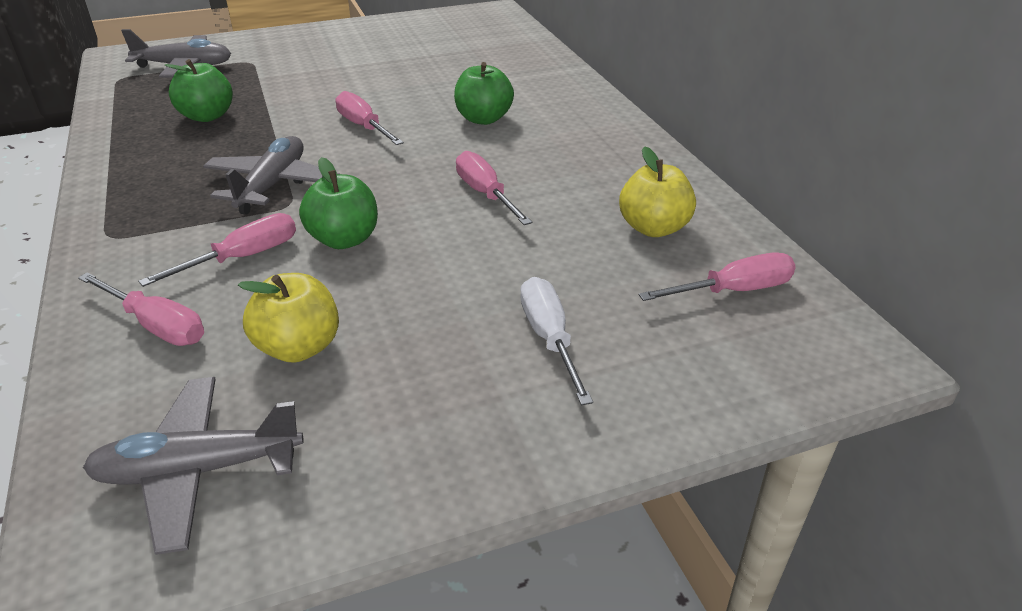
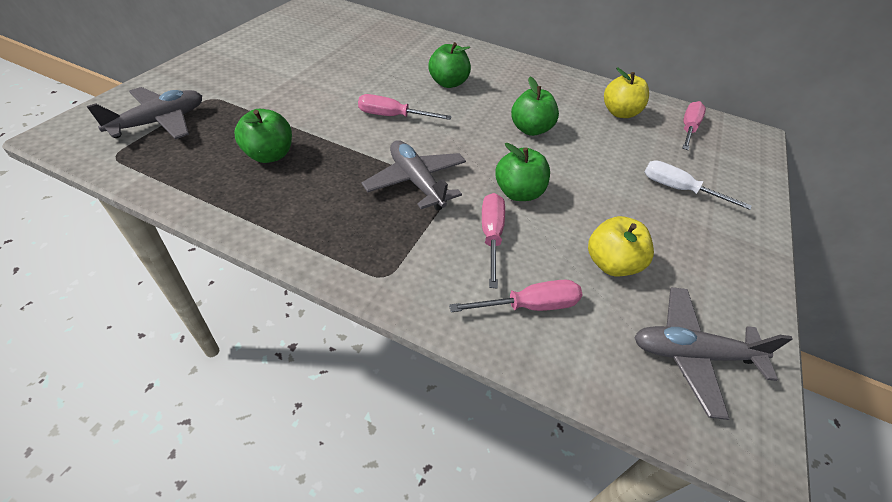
camera: 50 degrees left, 10 degrees up
grey plane [83,377,304,555] -> grey plane turned 60 degrees clockwise [634,287,793,420]
pink screwdriver [456,151,532,225] -> green apple [511,77,559,136]

